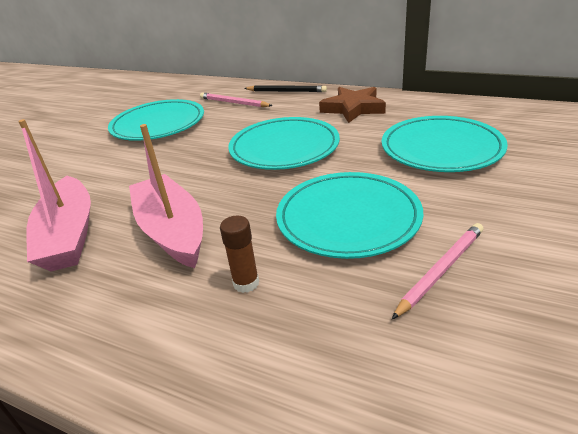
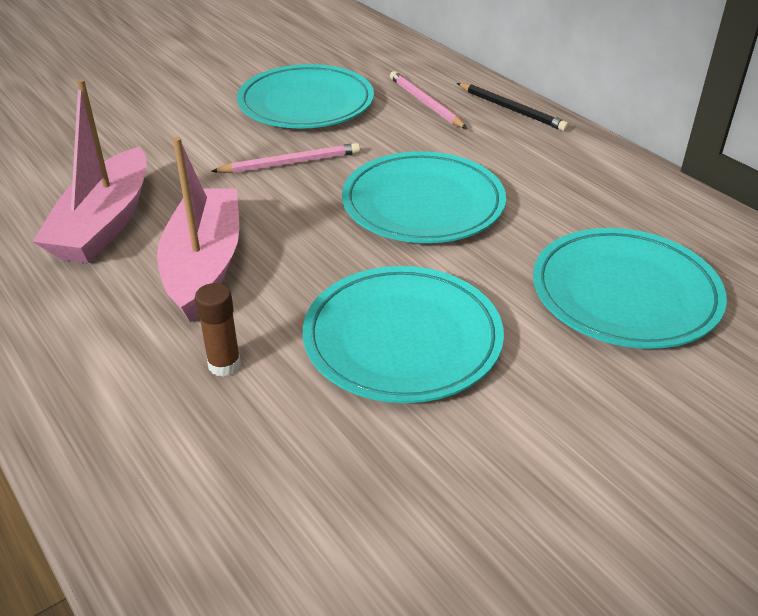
camera: 25 degrees right, 5 degrees up
brown star [319,87,386,123] -> none
pink pencil [392,223,483,319] -> pink pencil moved to [211,143,360,173]

